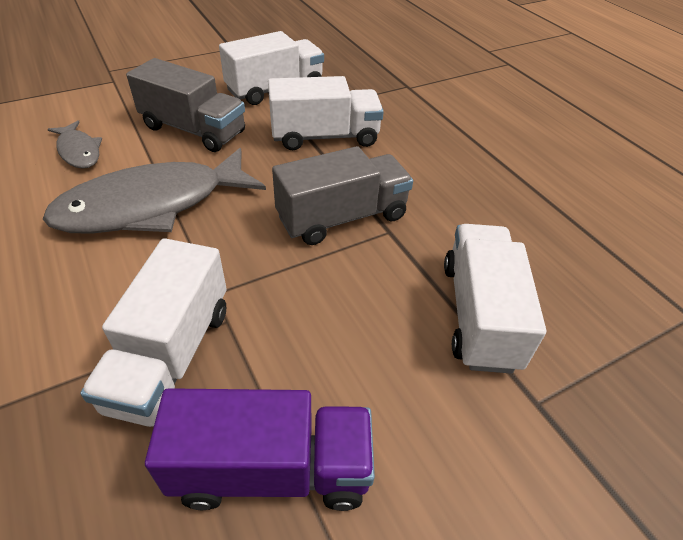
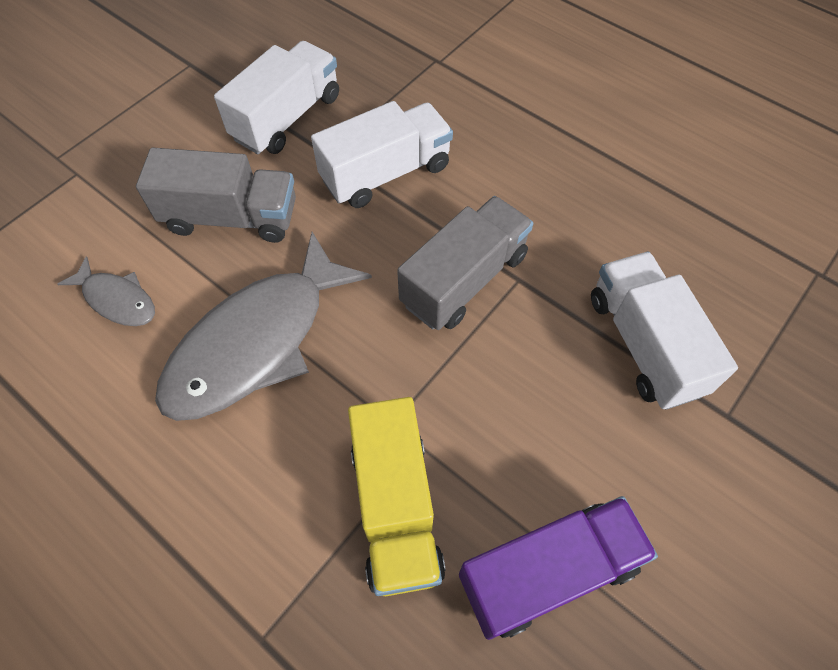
camera: 20 degrees left, 15 degrees up
white truck [80,238,227,427] -> yellow truck [348,397,446,596]

